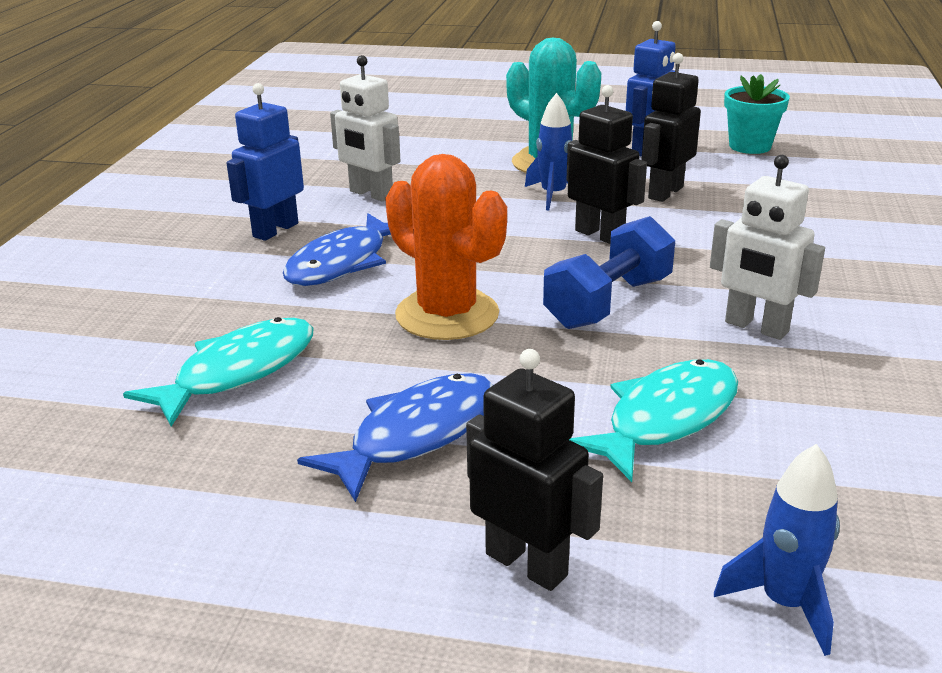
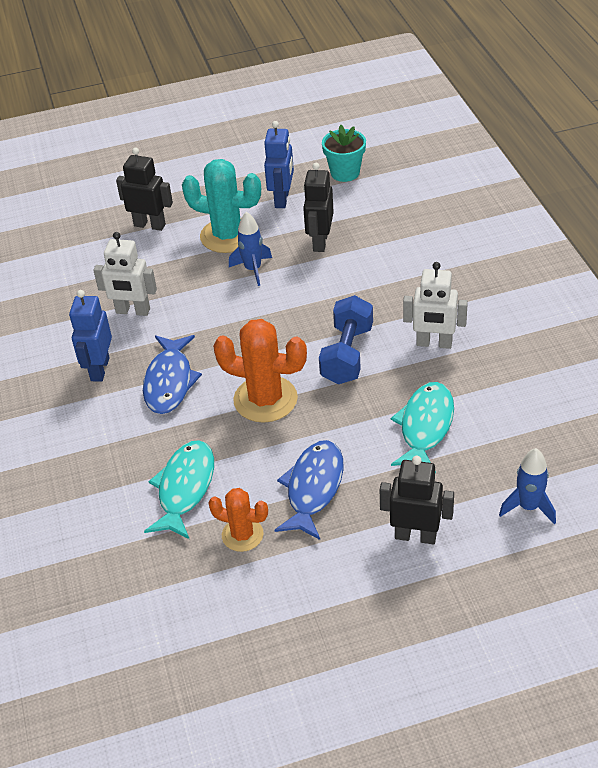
camera: 25 degrees left, 15 degrees up
black robot [567,85,647,244] -> black robot moved to [116,148,173,231]
none -> orange cactus [209,488,268,552]

